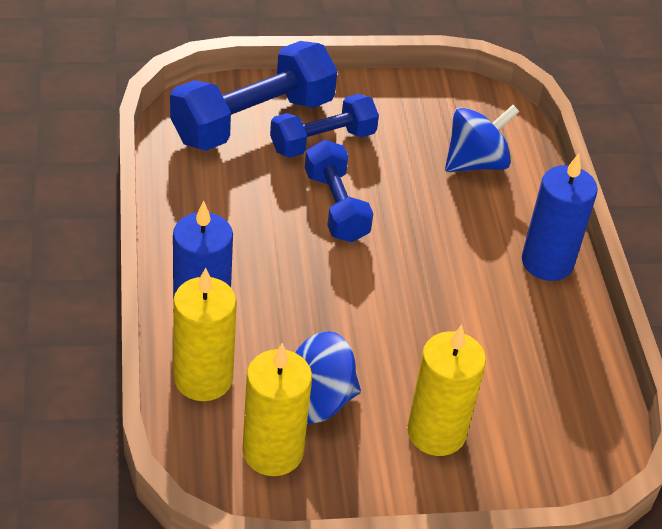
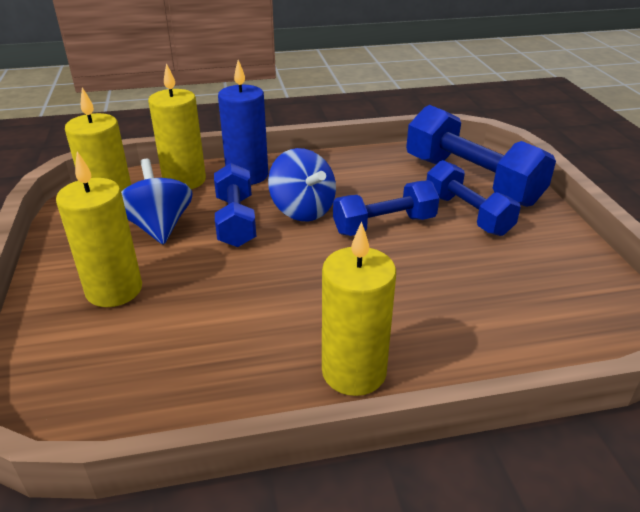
camera: 90 degrees right, 10 degrees down
blue spinning top [445,105,519,172] -> blue spinning top moved to [268,148,336,221]
blue candle [522,154,598,281] -> yellow candle [322,222,396,396]
none -> blue dumbbell [214,163,256,247]

